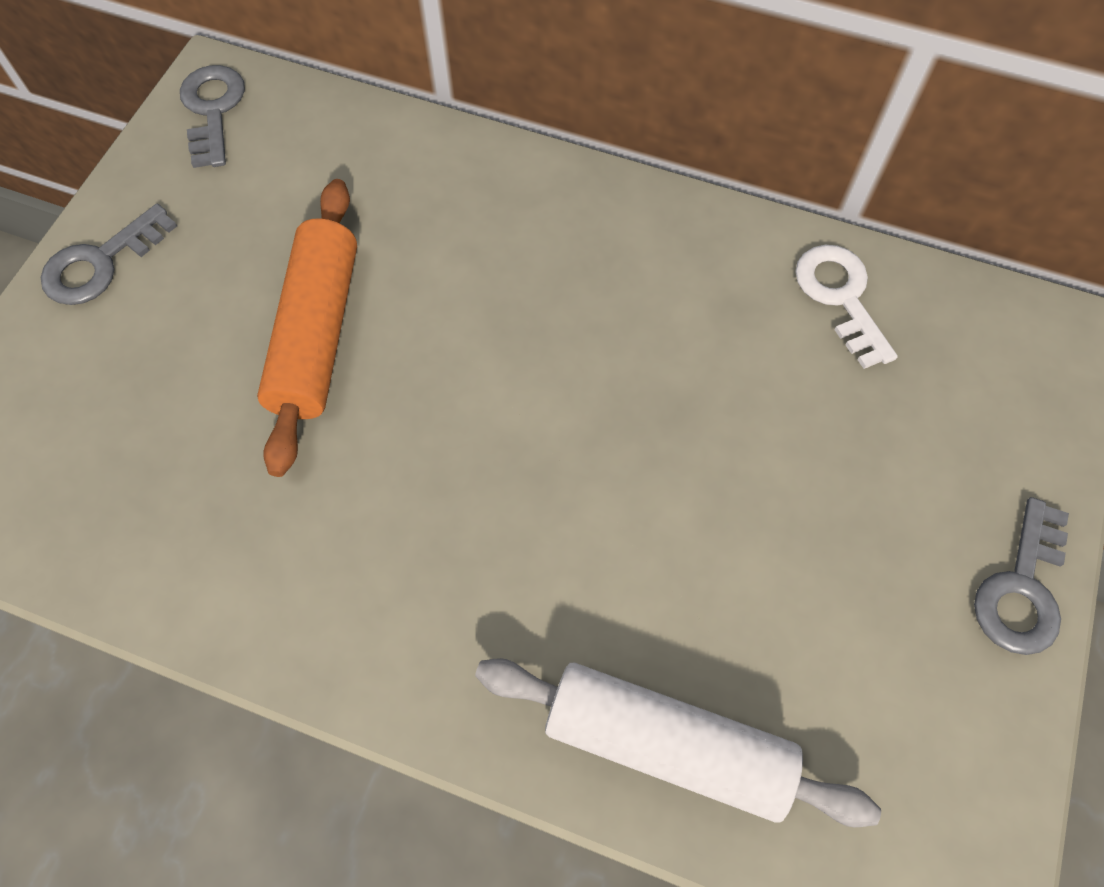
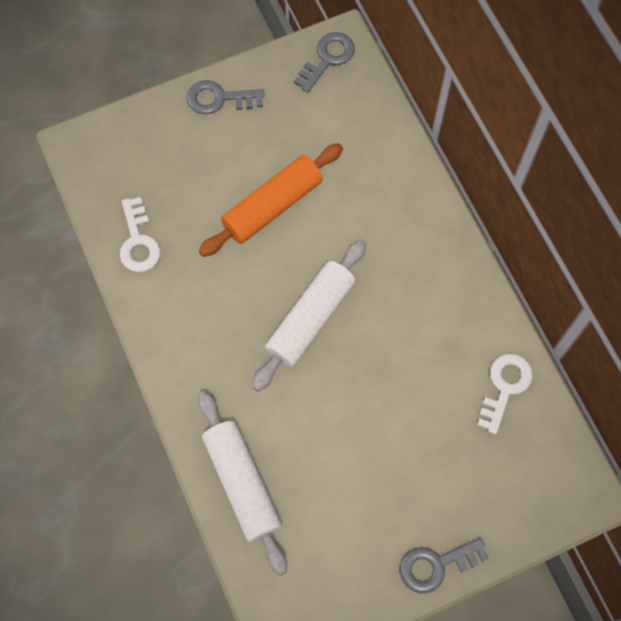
camera: 45 degrees right, 5 degrees up
none -> white key [120,197,161,272]
none -> white rolling pin [252,240,366,391]

